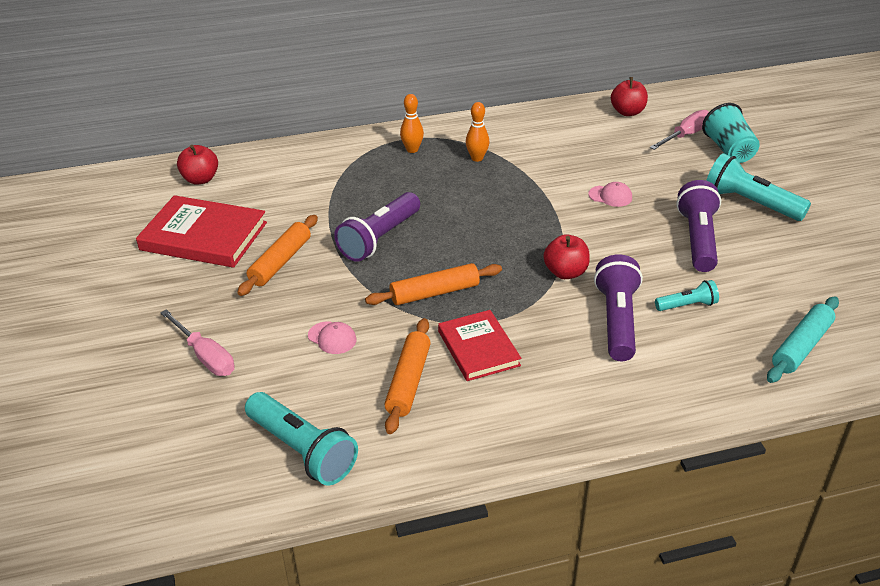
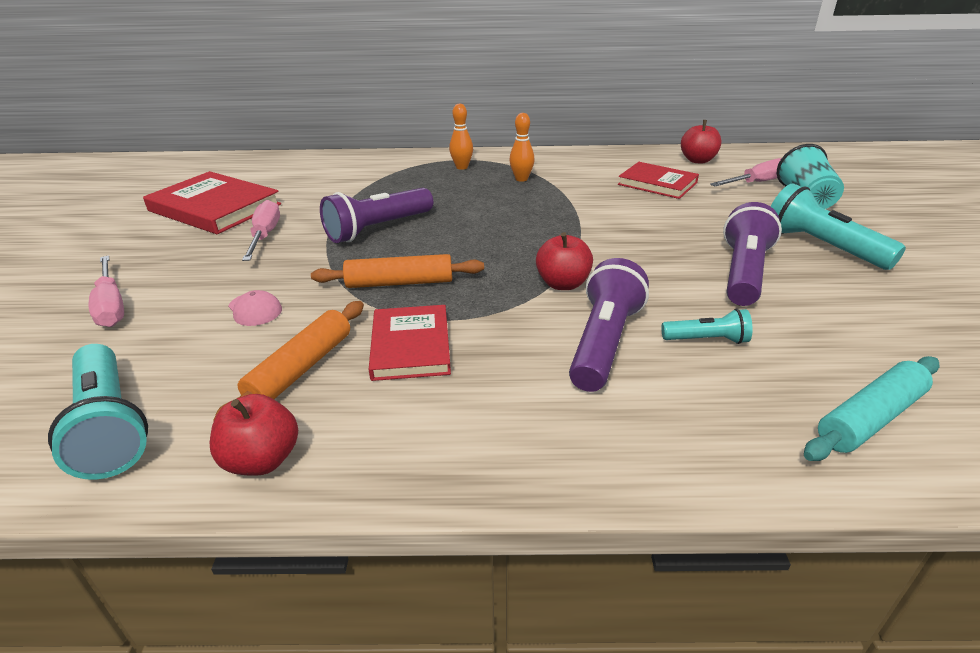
camera: 15 degrees right, 5 degrees down
red apple [177,145,218,185] -> red apple moved to [210,394,298,476]
orange rolling pin [237,215,318,296] -> pink screwdriver [242,200,280,261]
pink cap [588,182,632,207] -> none
none -> red book [618,162,699,199]

